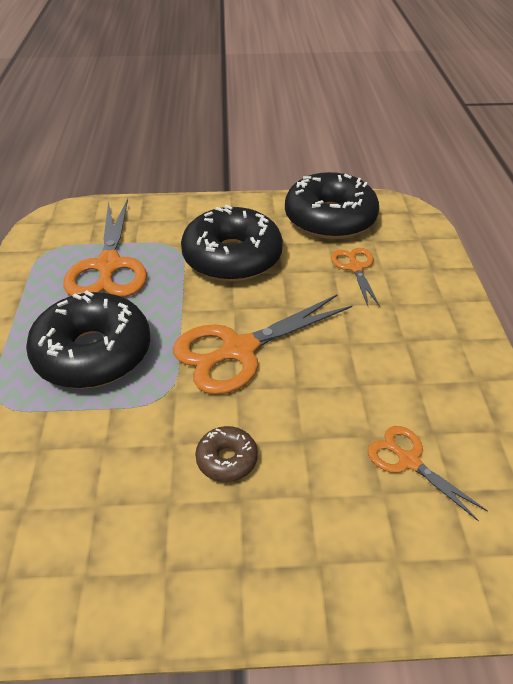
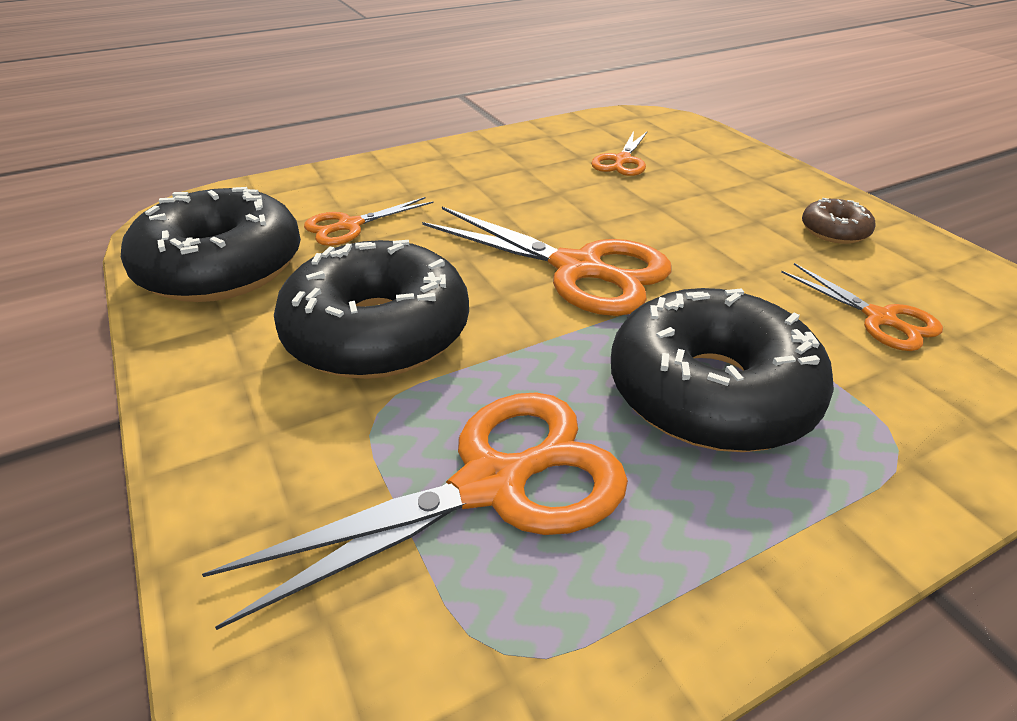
camera: 115 degrees left, 5 degrees down
brown donut [195,426,258,482] -> brown donut moved to [802,198,876,244]
none -> orange scissors [781,263,943,351]

